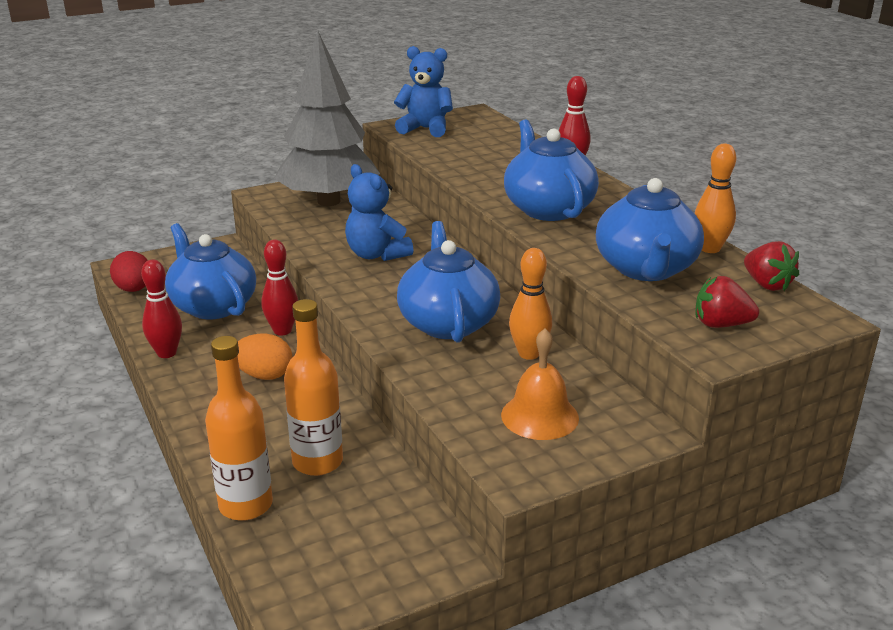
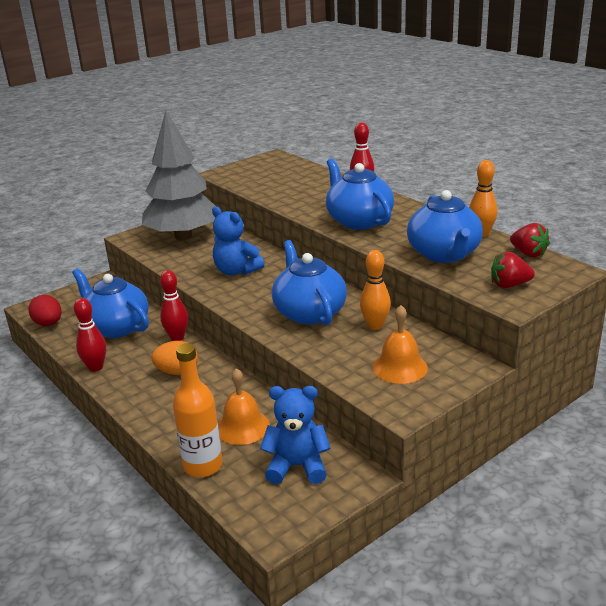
camera: 10 degrees left, 0 degrees up
orange bottle [284,299,343,476] -> orange bell [218,368,270,445]
blue teddy bear [394,46,453,137] -> blue teddy bear moved to [260,386,331,484]

